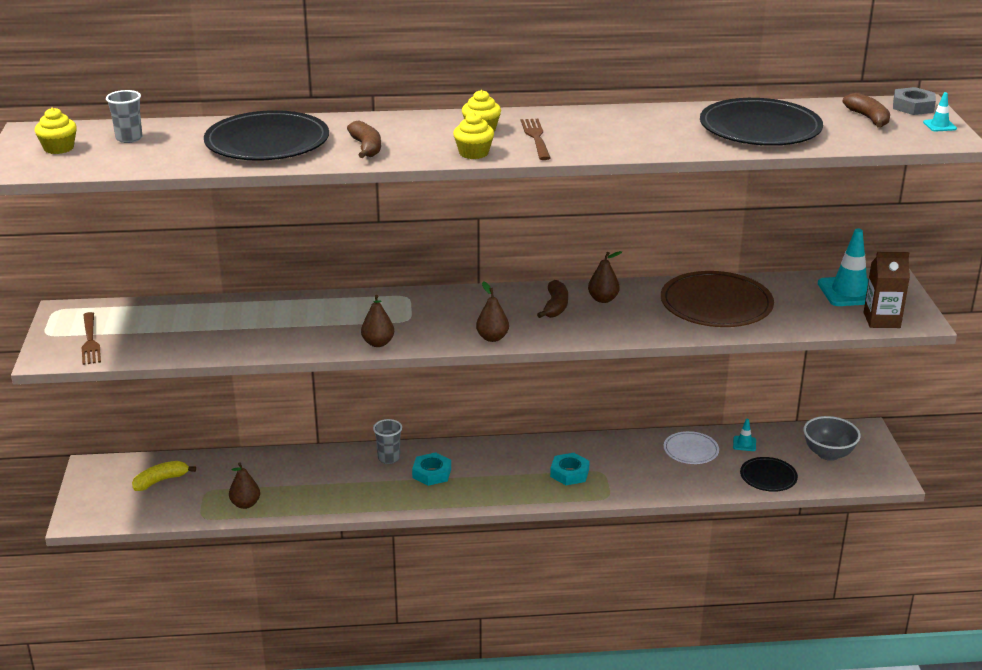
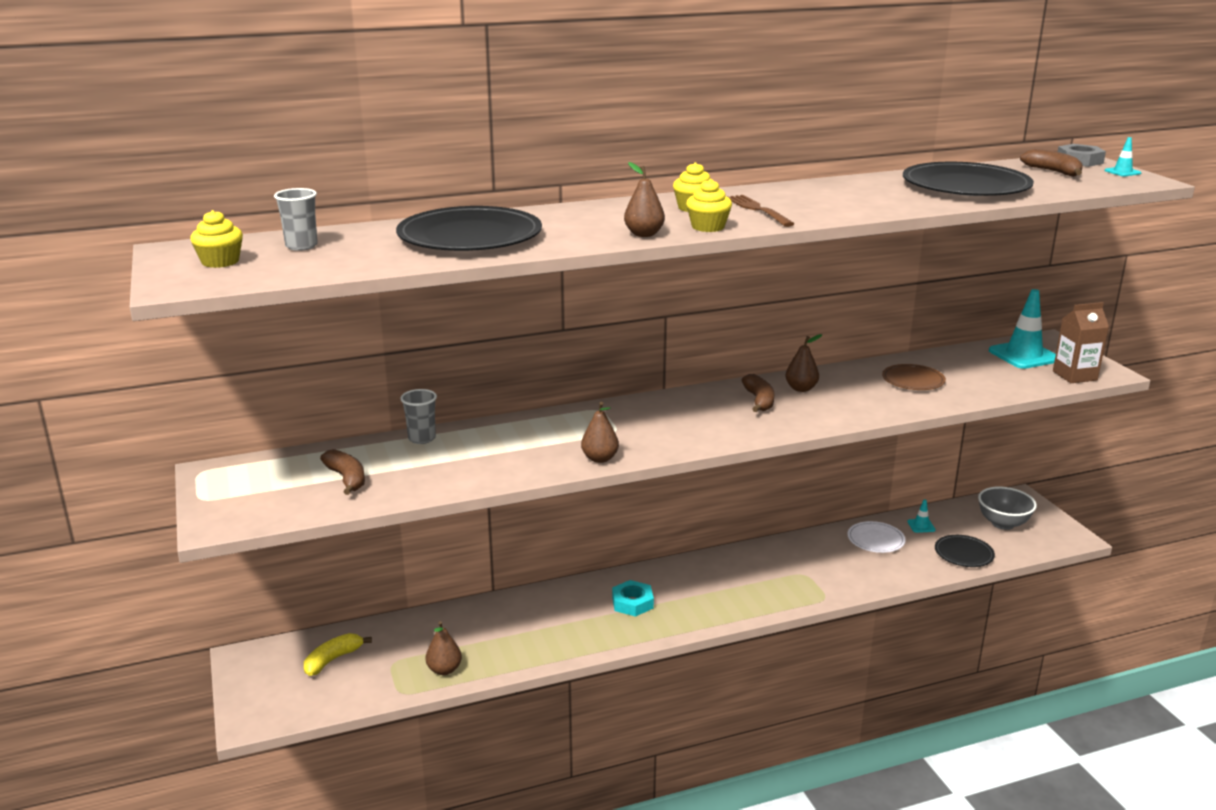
camera: 15 degrees left, 5 degrees down
brown fork [82,312,101,365] -> none
brown banana [347,120,381,158] -> brown banana moved to [320,449,365,495]
grey cup [373,419,402,464] -> grey cup moved to [400,389,437,444]
brown pear [476,281,509,342] -> brown pear moved to [624,162,665,237]
turquoise nut [550,453,590,485] -> none
brown plate [661,271,774,327] -> brown plate [882,364,946,390], size x0.53

